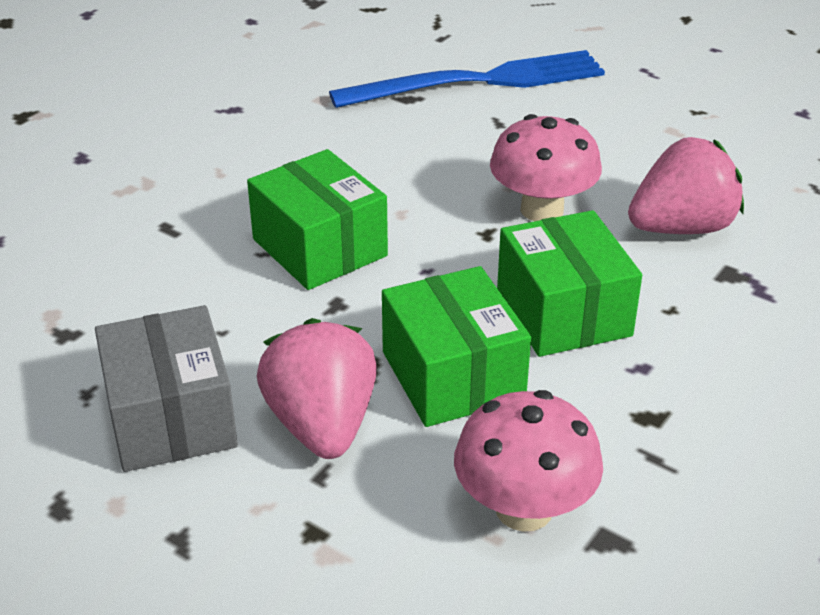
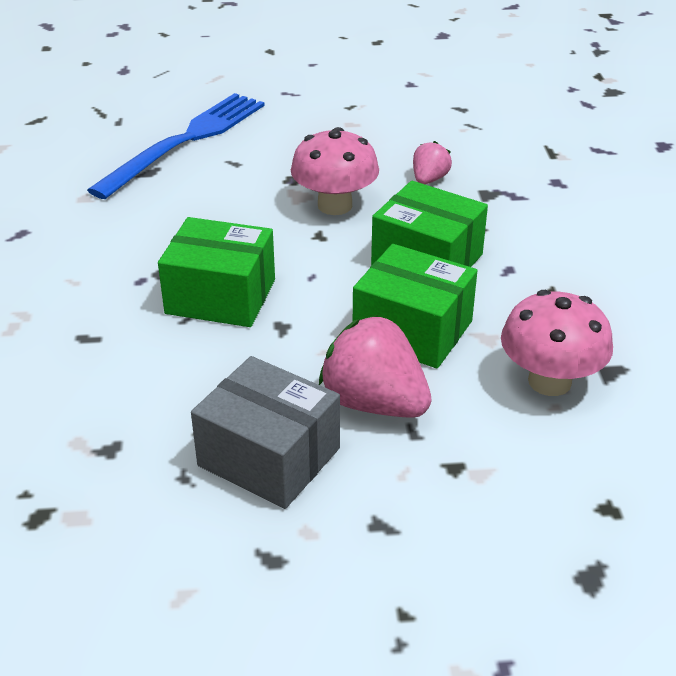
camera: 40 degrees left, 0 degrees up
pink strawberry [628,137,744,234] -> pink strawberry [413,141,452,184], size x0.54

